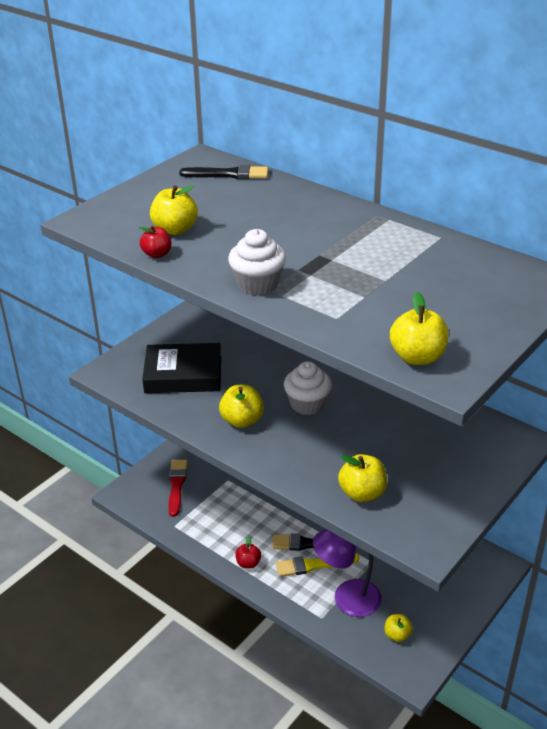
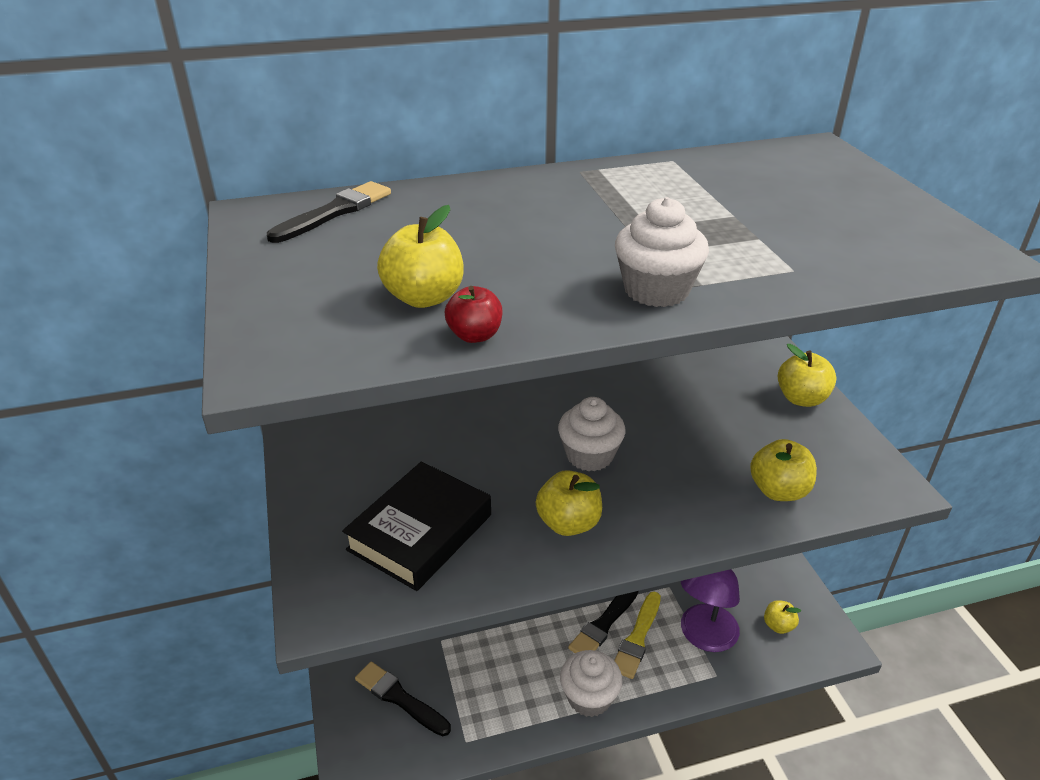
camera: 55 degrees left, 0 degrees up
red brush [168,460,187,517] -> black brush [355,662,451,736]
red apple [235,536,261,569] -> white cupcake [560,650,623,717]
yellow apple [390,292,449,365] -> yellow apple moved to [778,344,836,407]

